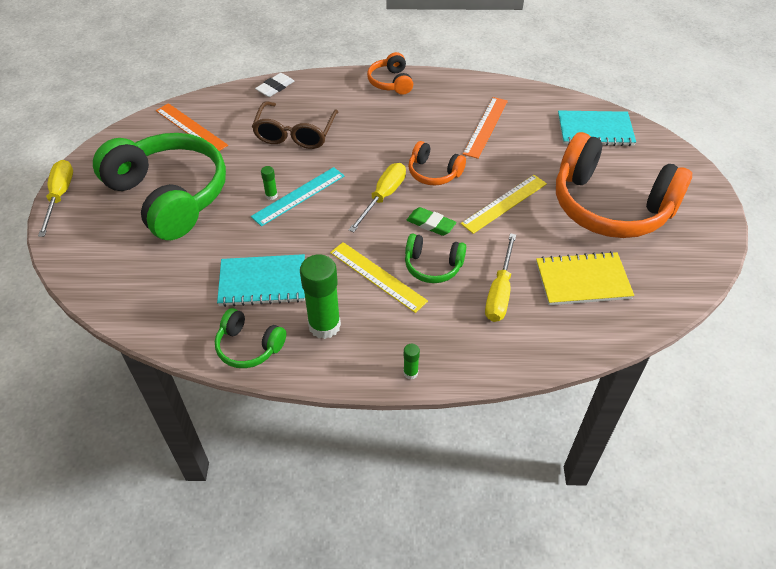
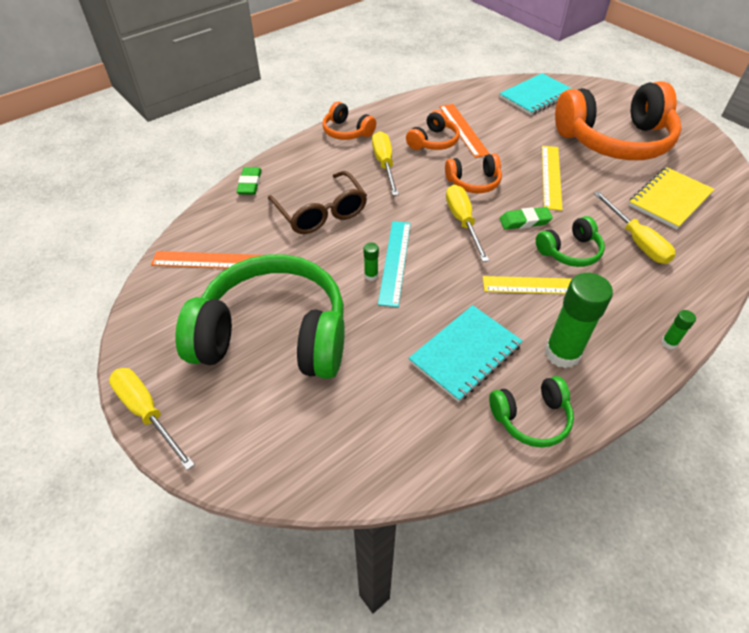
camera: 40 degrees left, 0 degrees up
white eraser [255,73,294,97] -> green eraser [237,167,262,195]
none -> yellow screwdriver [372,131,399,196]
none -> orange headphones [406,110,460,150]

